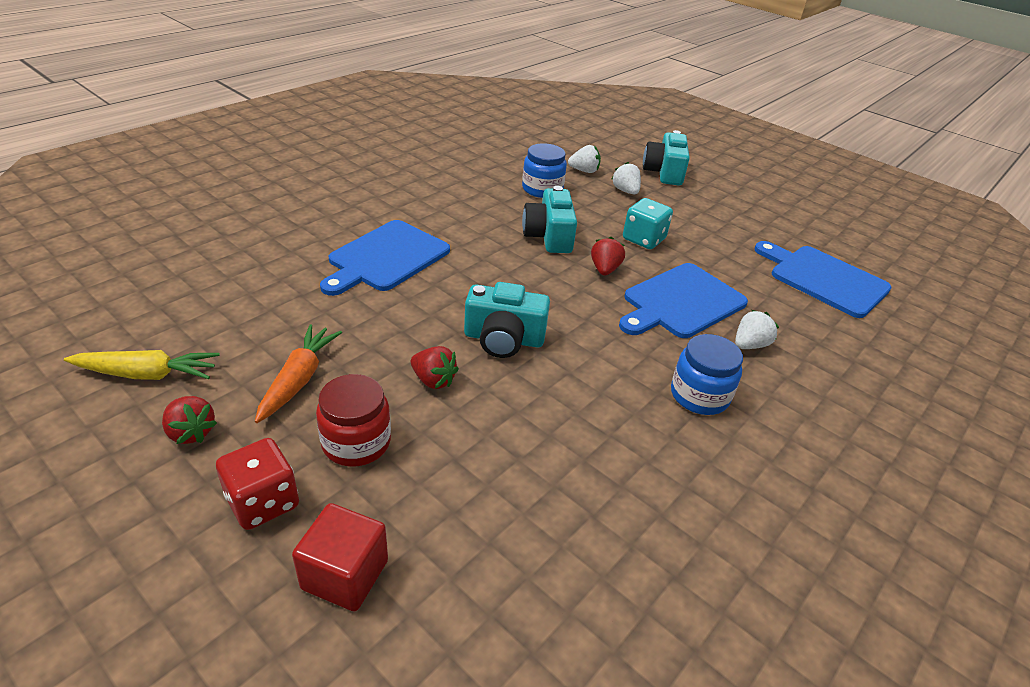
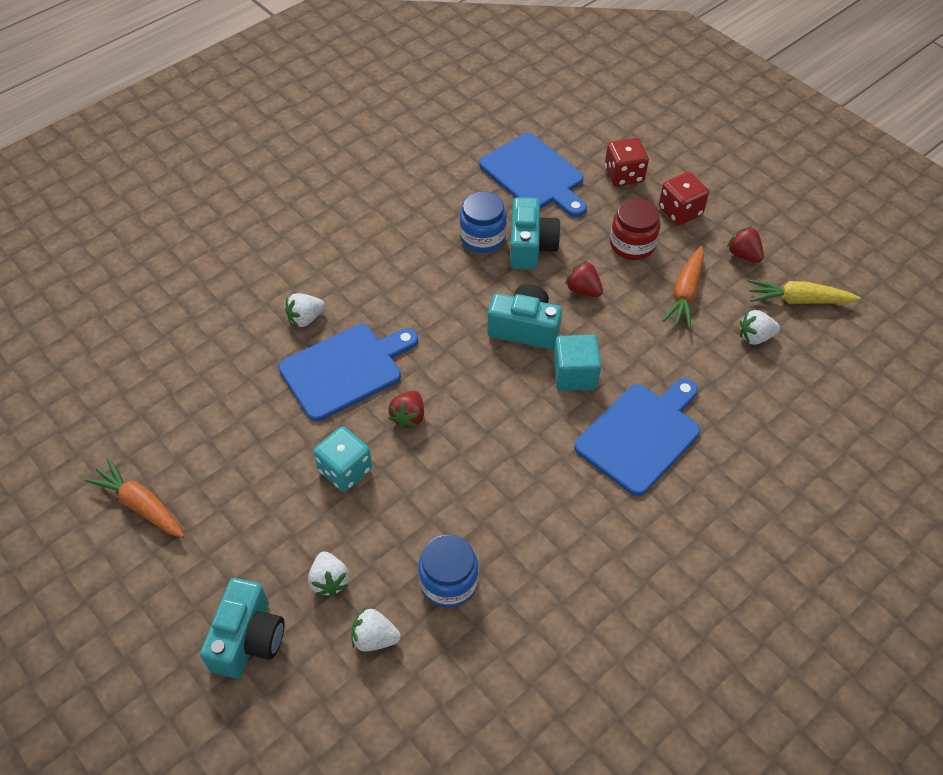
camera: 170 degrees left, 15 degrees up
red cube [292,503,388,611] -> red dice [605,138,649,187]
turquoise camera [522,186,577,253] -> turquoise camera moved to [510,197,561,269]
blue jar [671,334,743,415] -> blue jar moved to [460,191,507,253]
blue cutting board [754,241,892,318] -> blue cutting board moved to [479,133,587,217]
none -> orange carrot [85,458,184,538]
none -> turquoise cube [553,335,601,391]
none -> white strawberry [740,310,780,345]

